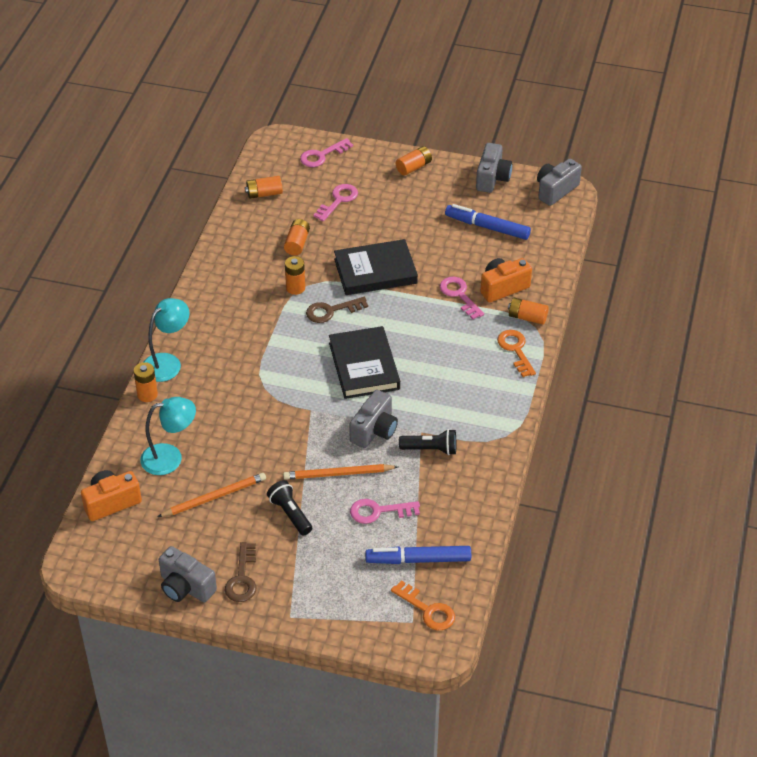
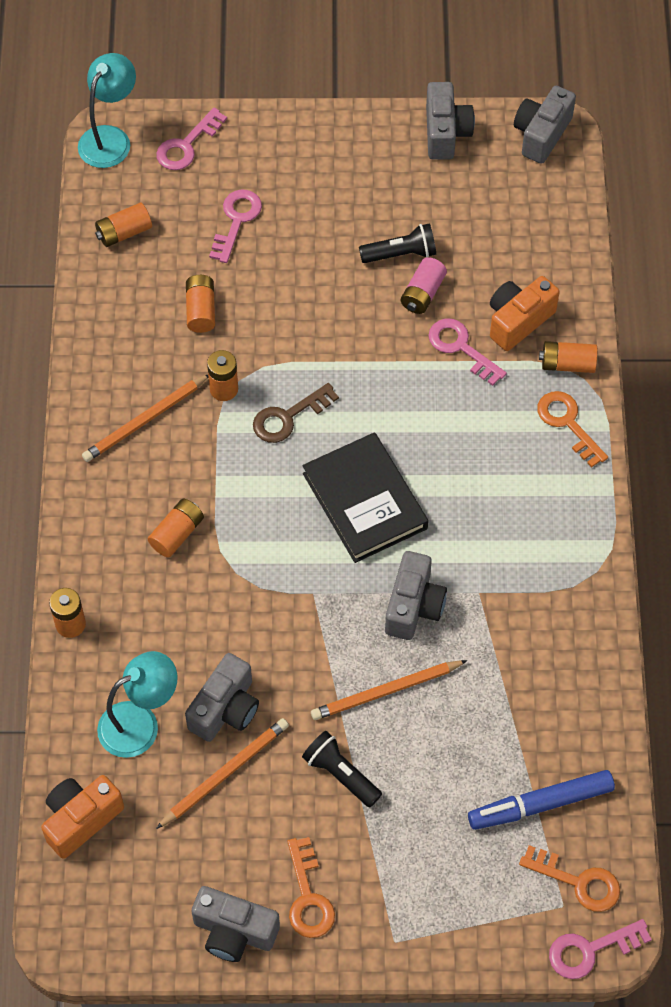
camera: 15 degrees left, 15 degrees up
turquoise lamp [144,298,189,382] -> turquoise lamp moved to [78,53,136,168]
brown key [225,542,257,602] -> orange key [287,837,335,938]
black book [334,239,418,295] -> none
pink key [350,499,420,524] -> pink key moved to [549,919,652,979]
orange battery [396,146,432,176] -> orange battery moved to [148,499,204,558]
black flashlight [399,429,456,455] -> black flashlight moved to [359,223,436,263]
blue marker [445,204,531,240] -> none
none -> orange pencil [82,375,208,462]
none -> grey camera [185,653,259,742]
none -> pink battery [401,257,447,314]

